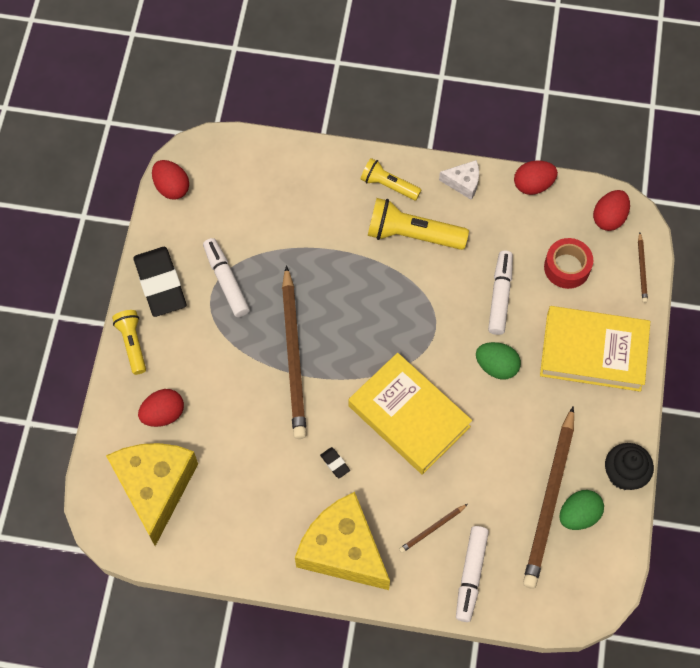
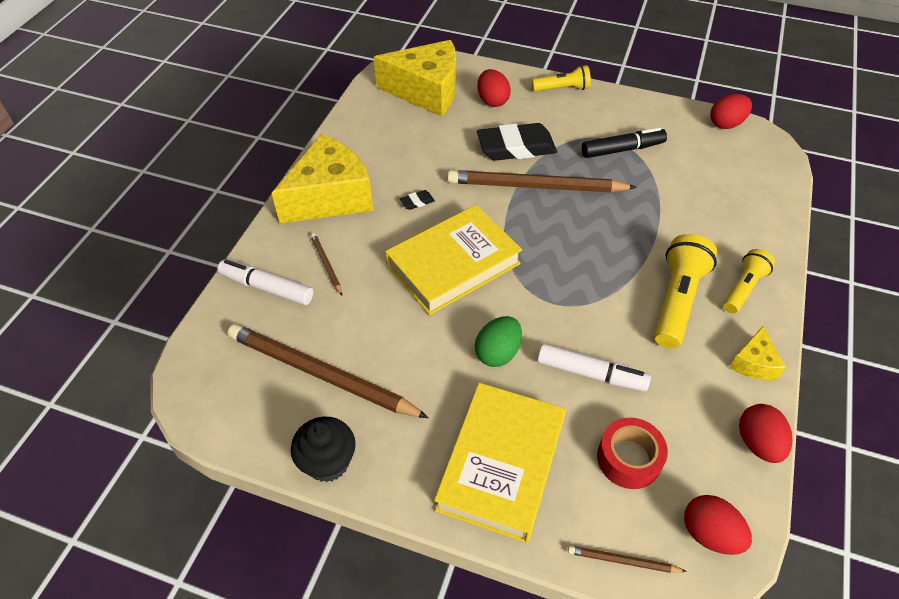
camera: 100 degrees right, 15 degrees down
black eraser [133,247,186,317] -> black eraser moved to [477,123,557,161]
white marker [203,238,250,317] -> black marker [582,127,667,158]
white cheese [439,160,479,200] -> yellow cheese [729,326,786,380]
green egg [559,490,604,530] -> none

